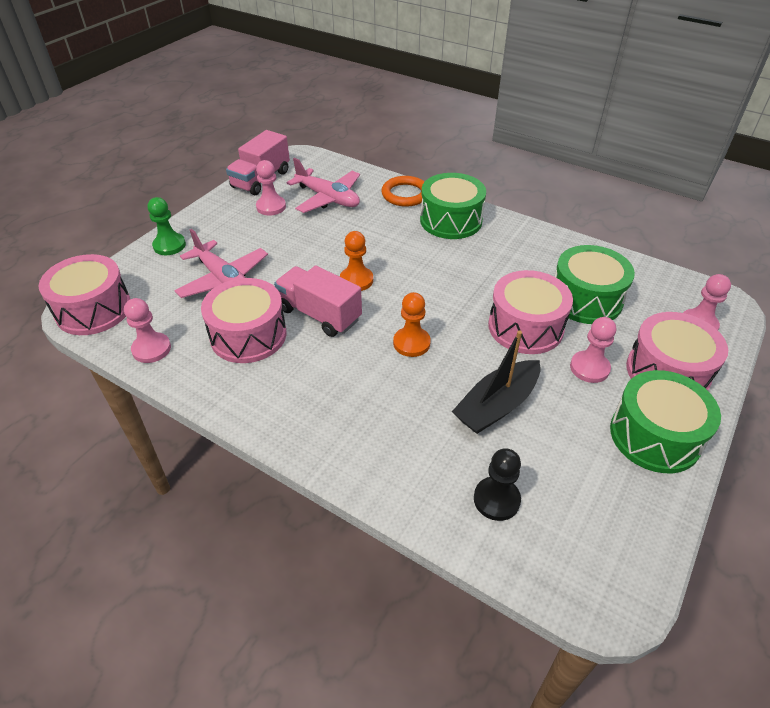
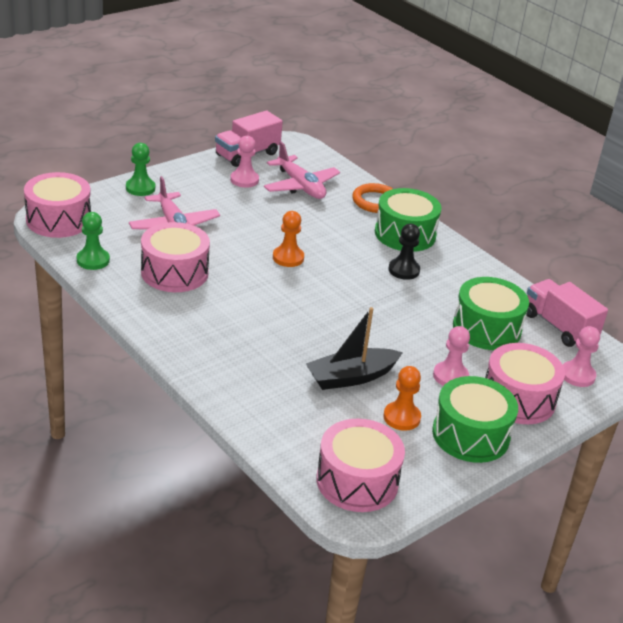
camera: 15 degrees right, 10 degrees down
pink pawn [124,298,171,363] -> green pawn [77,212,110,270]
pink truck [274,265,362,337] -> pink truck moved to [526,279,608,347]
orange pawn [393,292,431,357] -> orange pawn moved to [383,366,421,431]
black pawn [474,448,521,521] -> black pawn moved to [388,224,420,280]
pink drum [488,270,573,354] -> pink drum moved to [316,419,405,512]

